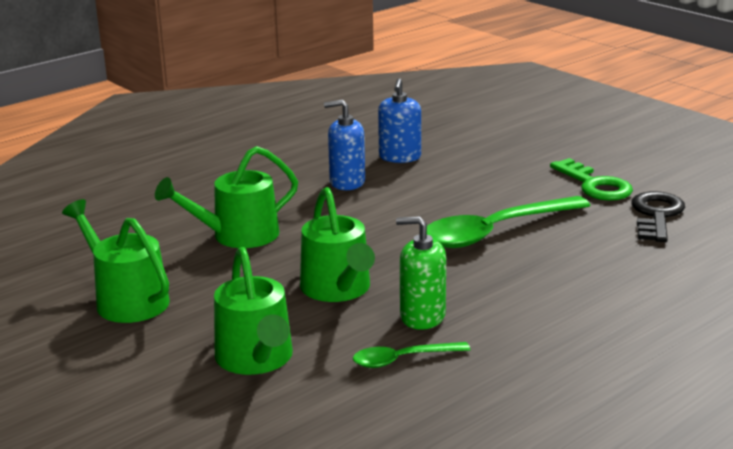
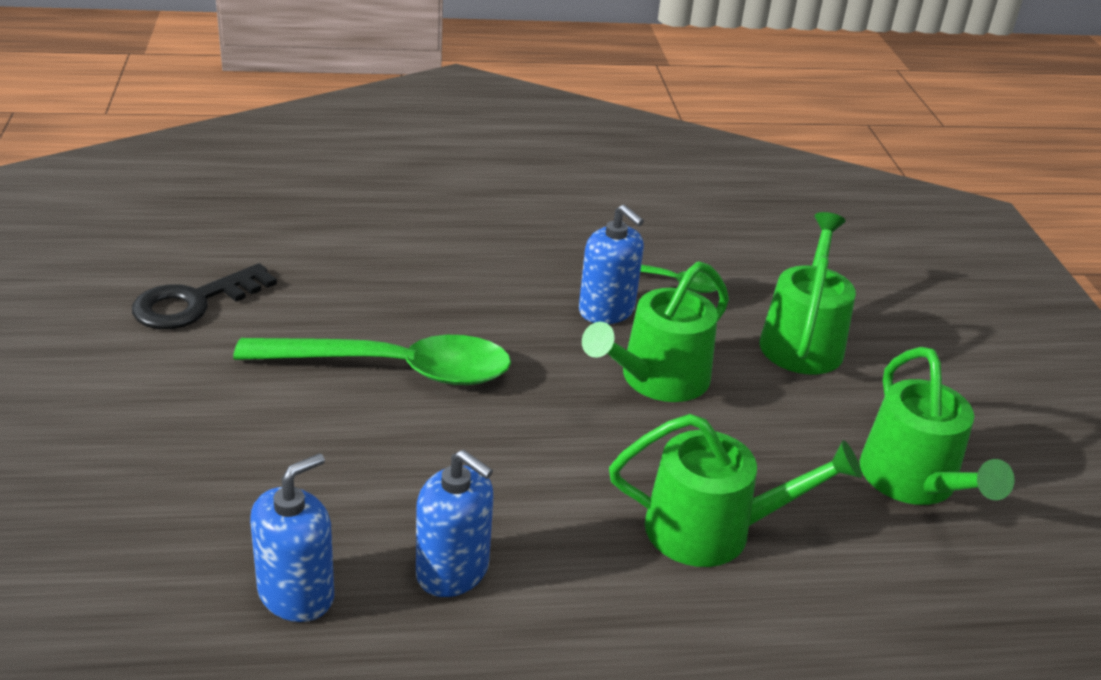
camera: 150 degrees left, 10 degrees up
green watering can [300,187,375,302] -> green watering can turned 150 degrees counterclockwise [582,262,729,402]
green soap dispenser [396,216,446,330] -> blue soap dispenser [579,205,644,324]
green key [550,158,633,201] -> none

